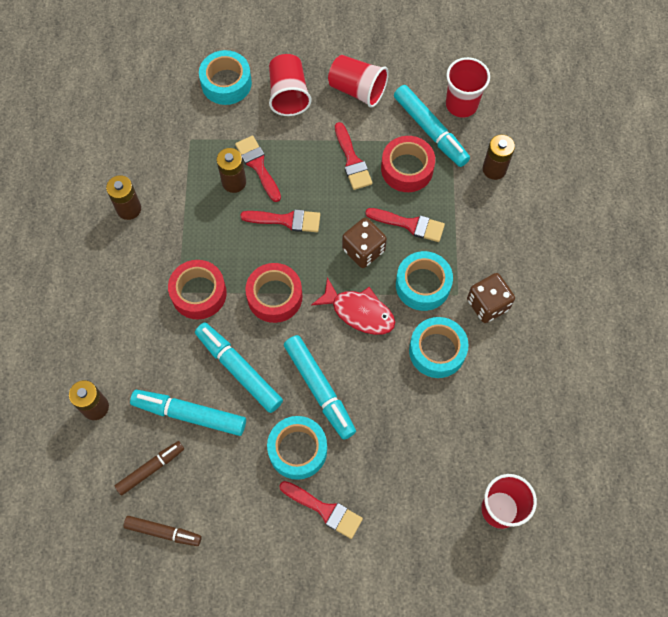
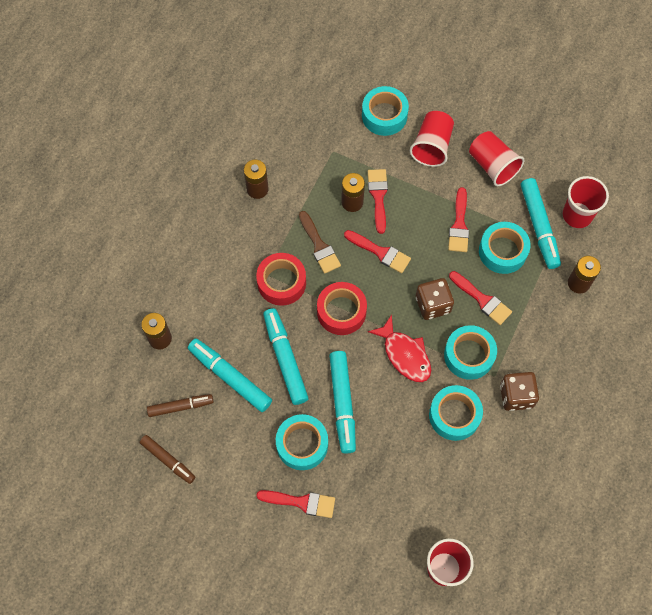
camera: 25 degrees right, 0 degrees up
red brush [279,481,363,539] -> red brush turned 45 degrees counterclockwise [256,490,335,518]
red tape [381,136,435,192] -> turquoise tape [479,222,530,274]
none -> brown brush [299,211,341,274]

